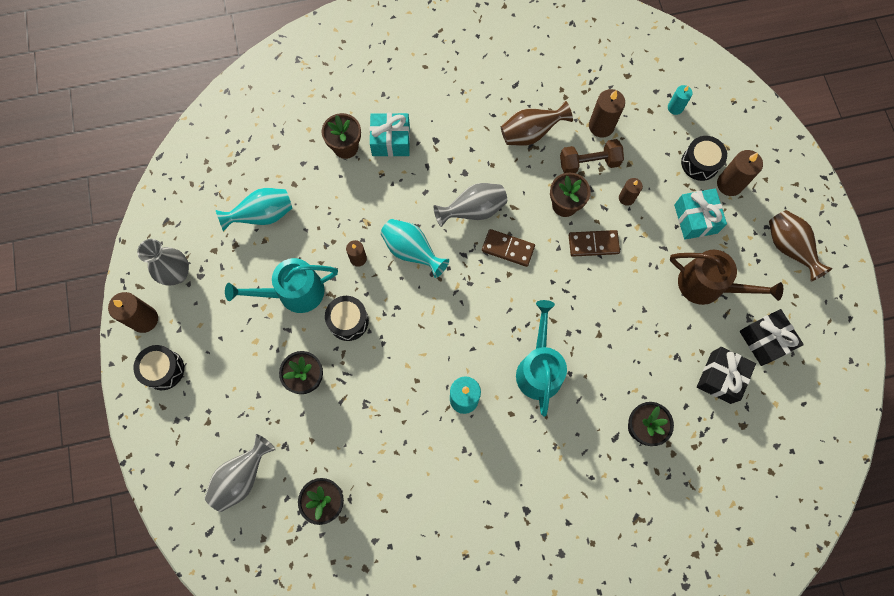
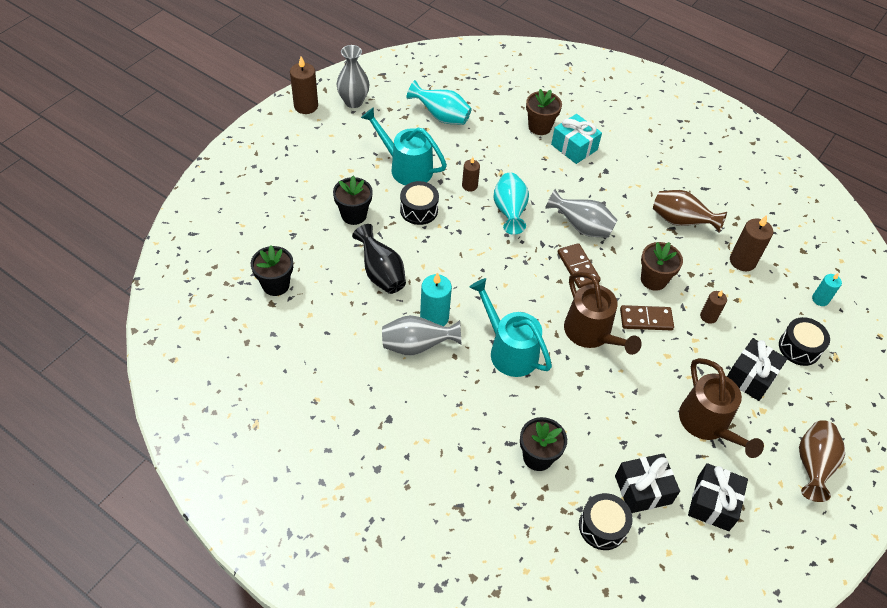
camera: 45 degrees right, 20 degrees down
black drum [133,345,184,390] -> black drum moved to [579,493,633,550]
grey vase [205,434,276,512] -> grey vase moved to [382,315,461,356]
turquoise watering can [516,300,567,416] -> turquoise watering can turned 90 degrees counterclockwise [470,278,552,377]
brown dumbbell [560,139,624,173] -> none
brown domino [569,230,620,257] -> brown domino turned 45 degrees counterclockwise [620,305,674,330]
turquoise gift [674,189,727,239] -> black gift [727,338,787,401]
brown candle [717,150,763,196] -> none
none -> black vase [352,224,406,294]
none -> brown watering can [564,272,642,355]

